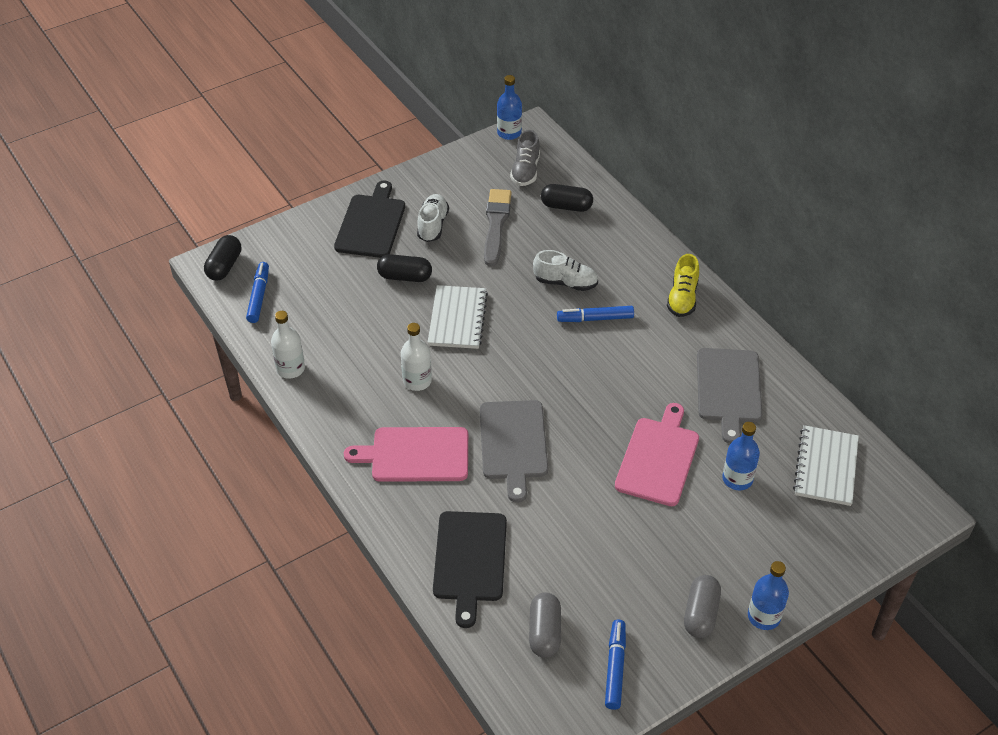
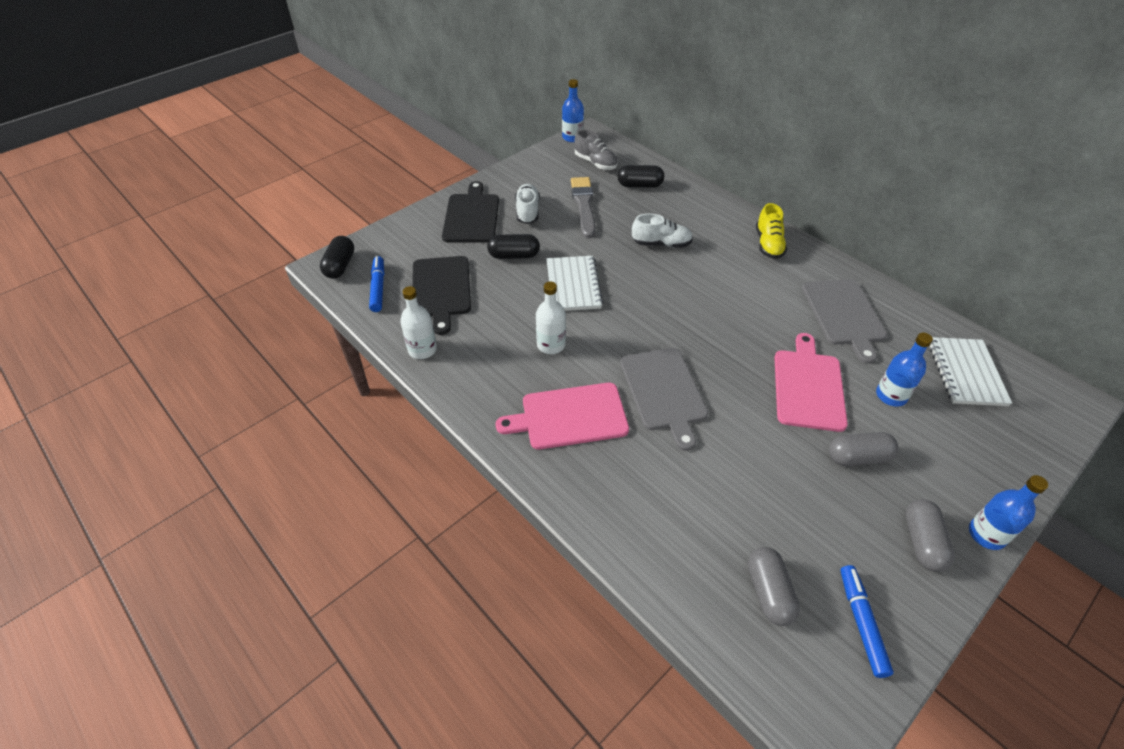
camera: 10 degrees left, 0 degrees up
black cutting board [433,511,507,628] -> black cutting board moved to [412,256,471,335]
grey shoe [510,130,540,186] -> grey shoe turned 45 degrees counterclockwise [574,129,618,170]
blue marker [557,306,634,322] -> none
none -> grey capsule [829,432,899,466]

